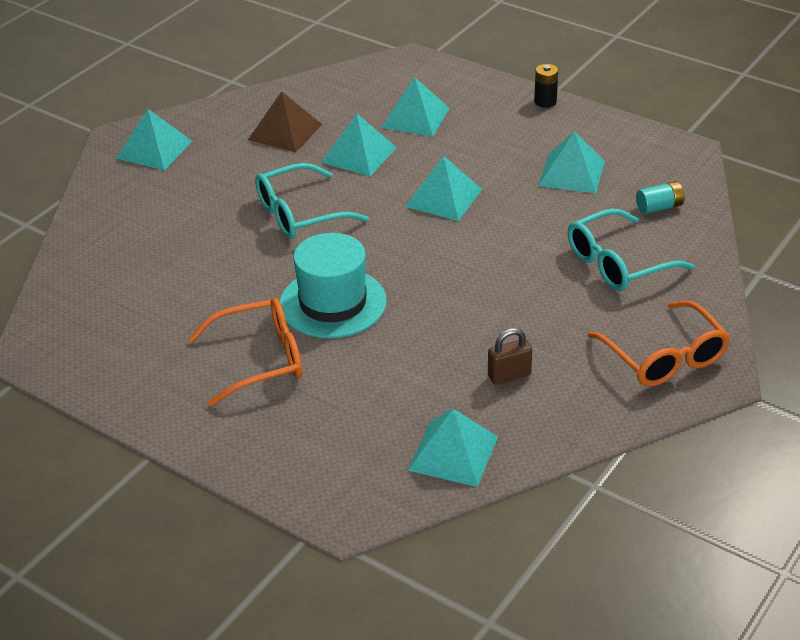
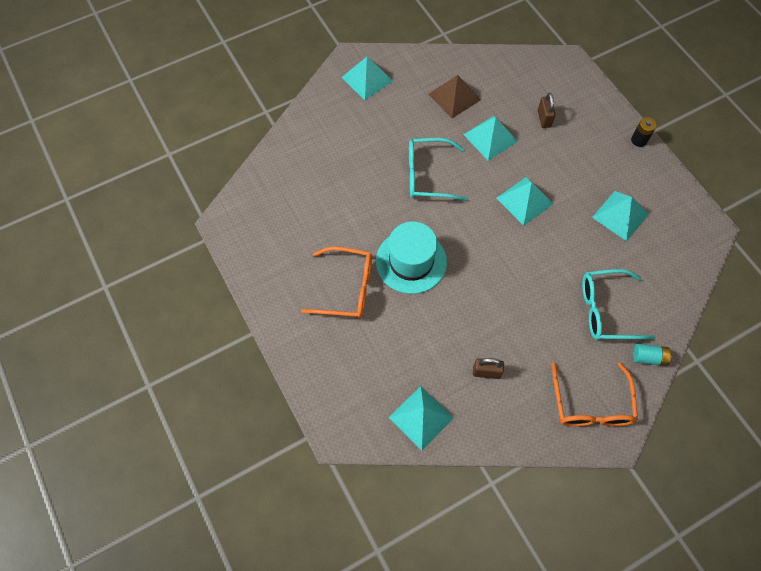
camera: 25 degrees right, 25 degrees up
turquoise pyramid [381,77,449,136] -> brown padlock [538,93,556,128]
turquoise battery [636,181,685,214] -> turquoise battery moved to [633,344,671,366]

